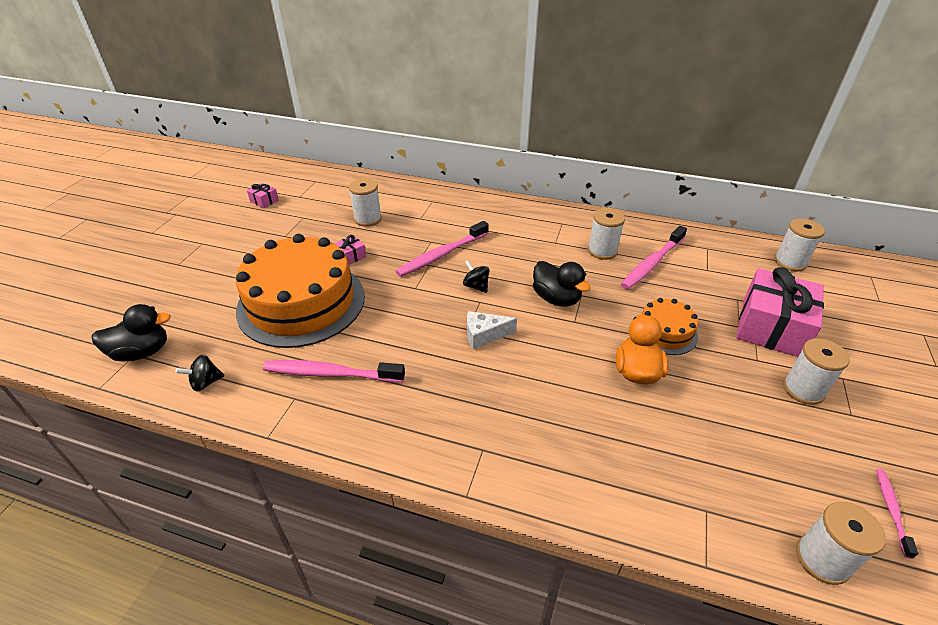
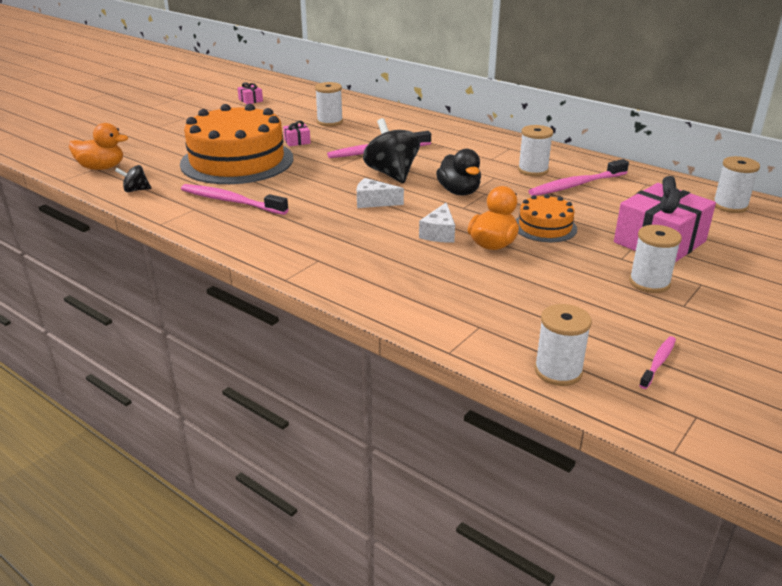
camera: 20 degrees right, 10 degrees down
black duck [91,304,171,361] -> orange duck [69,123,128,170]
black spinning top [463,260,489,293] -> black spinning top [363,118,420,183], size x2.03
none -> white cheese [419,203,455,242]

